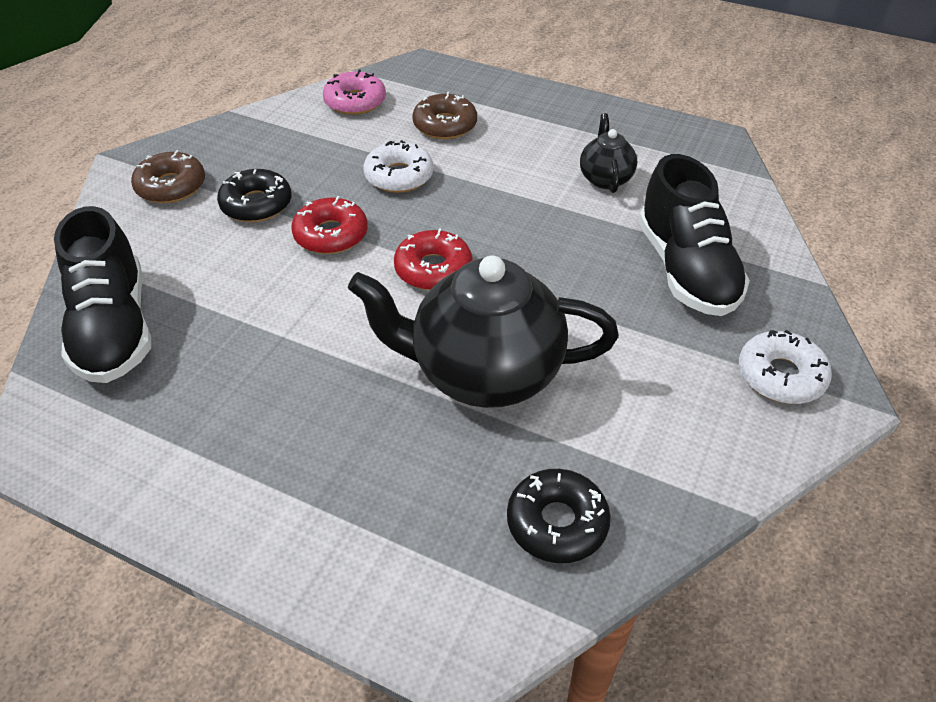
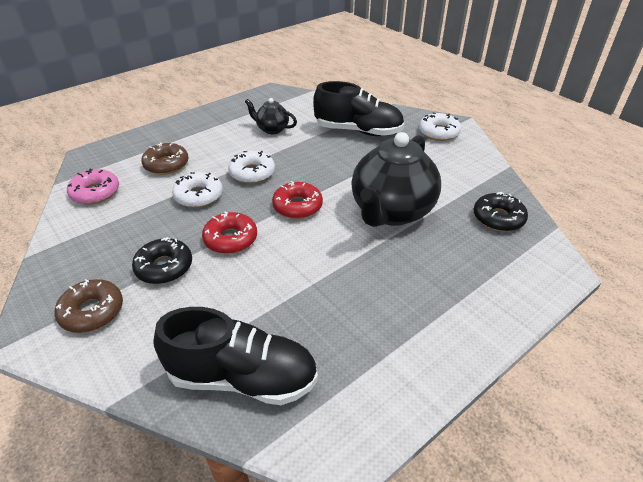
camera: 65 degrees left, 5 degrees down
none -> white donut [228,151,275,184]

